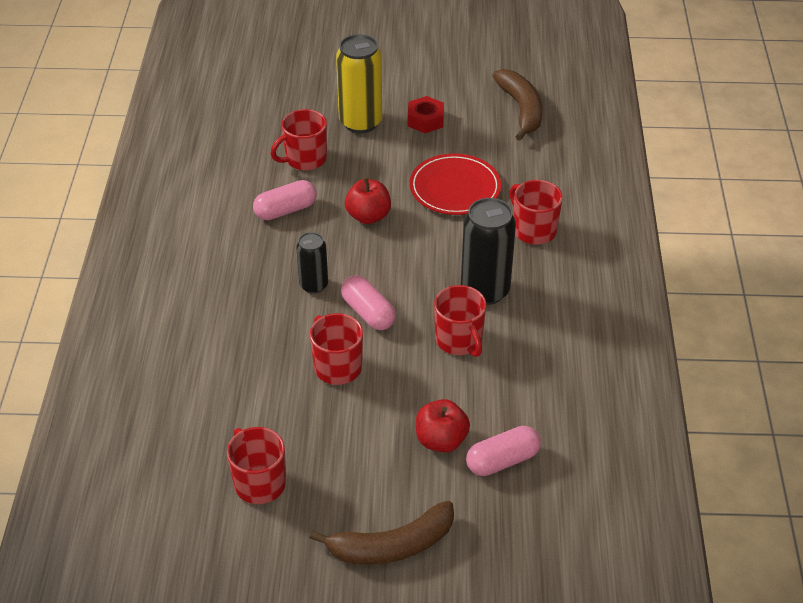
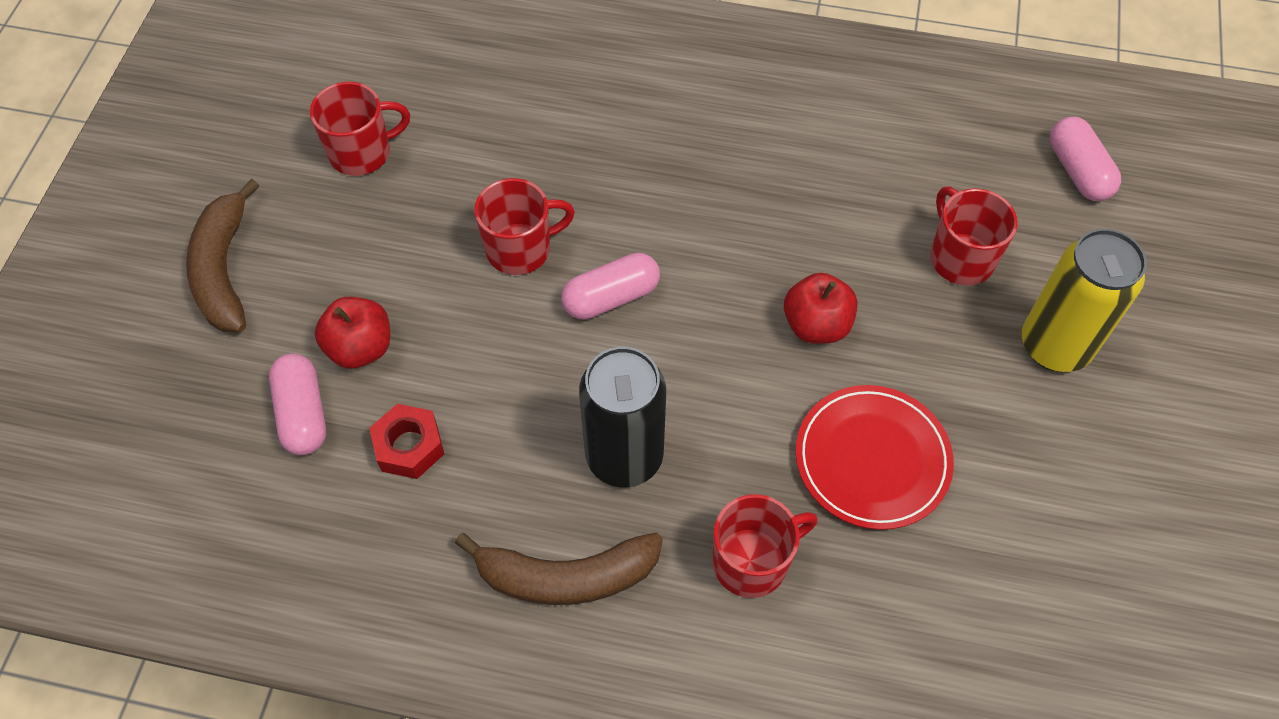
camera: 100 degrees right, 15 degrees up
pink capsule [253,180,317,220] -> pink capsule moved to [1050,117,1121,201]
black can [296,232,328,294] -> none
red nut [408,96,444,133] -> red nut moved to [369,404,444,479]
red mug [434,285,487,357] -> none
brown banana [492,69,542,141] -> brown banana moved to [455,532,663,605]

